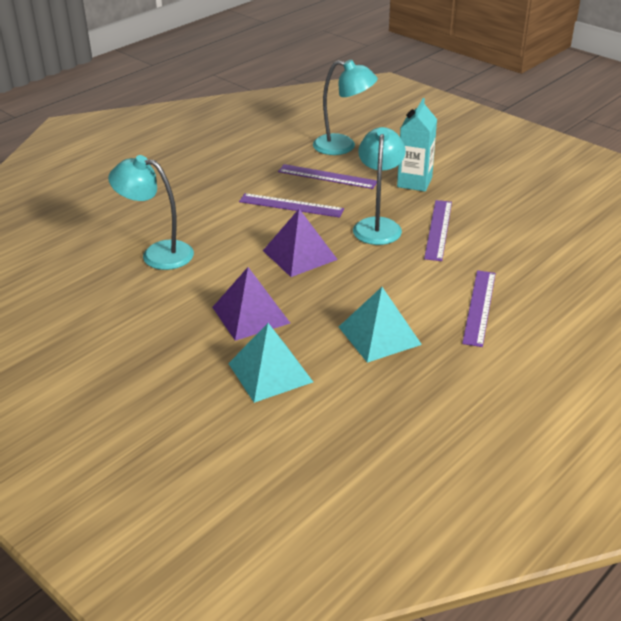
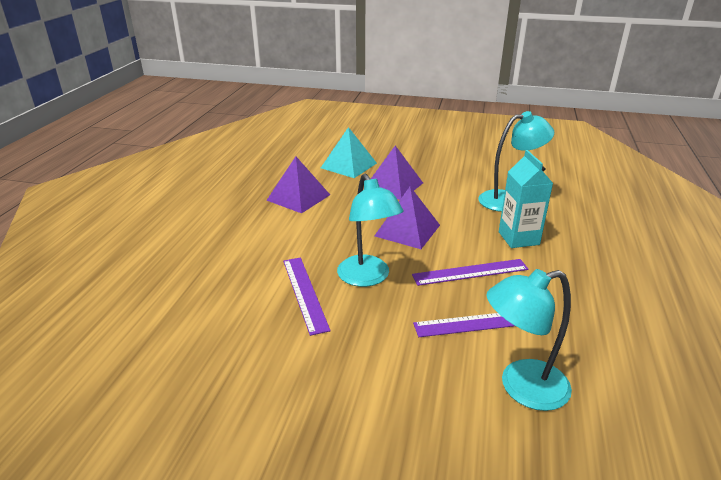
camera: 150 degrees right, 5 degrees down
turquoise pyramid [339,287,422,363] -> purple pyramid [267,156,330,213]
turquoise carton [397,98,437,192] -> turquoise carton moved to [499,150,553,248]
purple ruler [462,270,496,347] -> none

